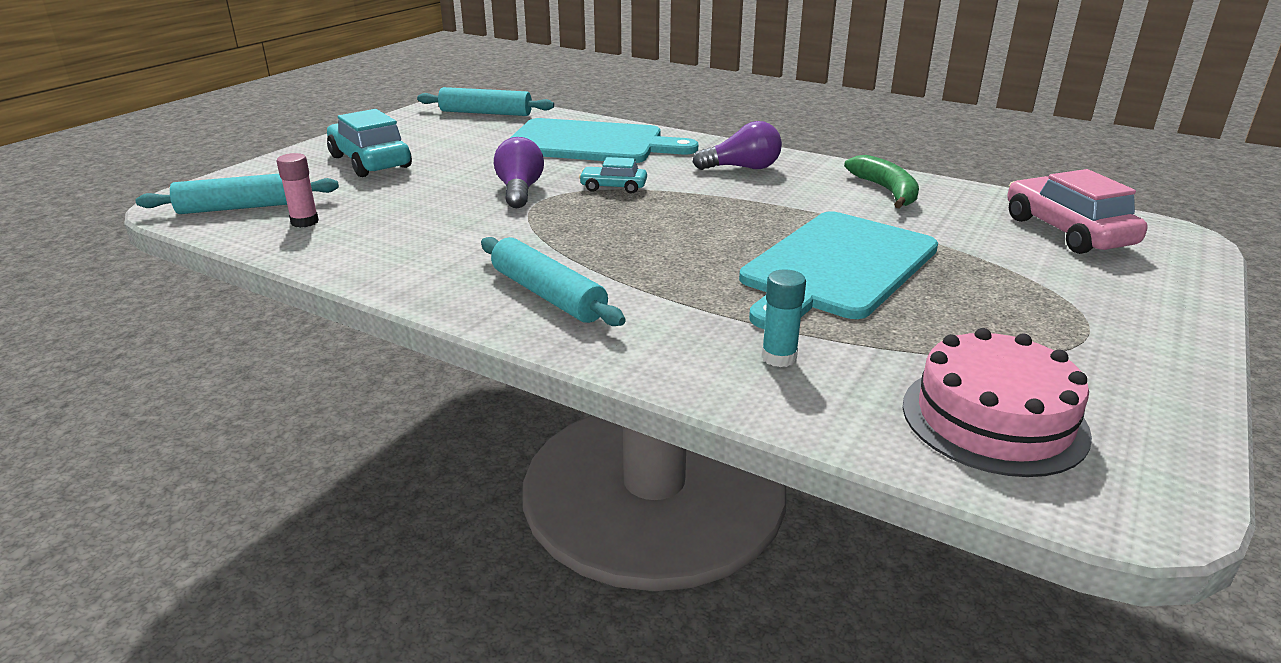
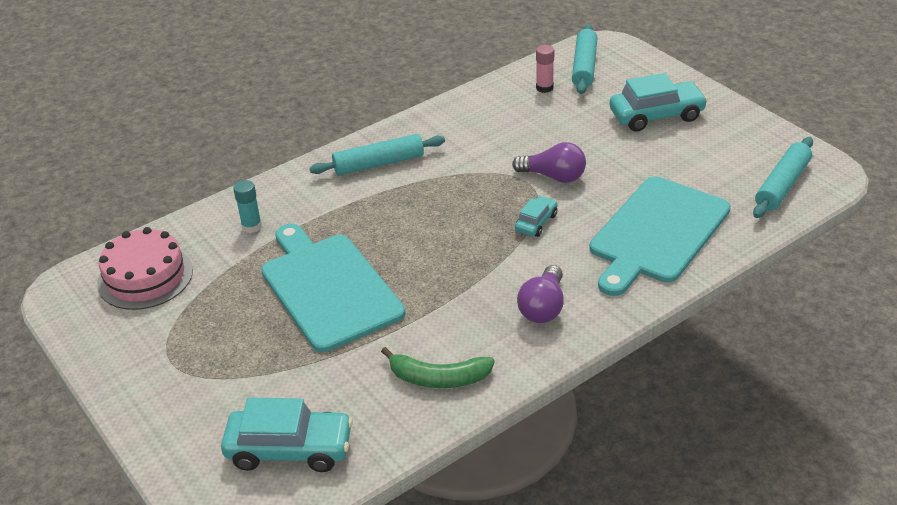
camera: 115 degrees right, 10 degrees up
pink car [1008,169,1148,254] -> turquoise car [221,398,353,472]

